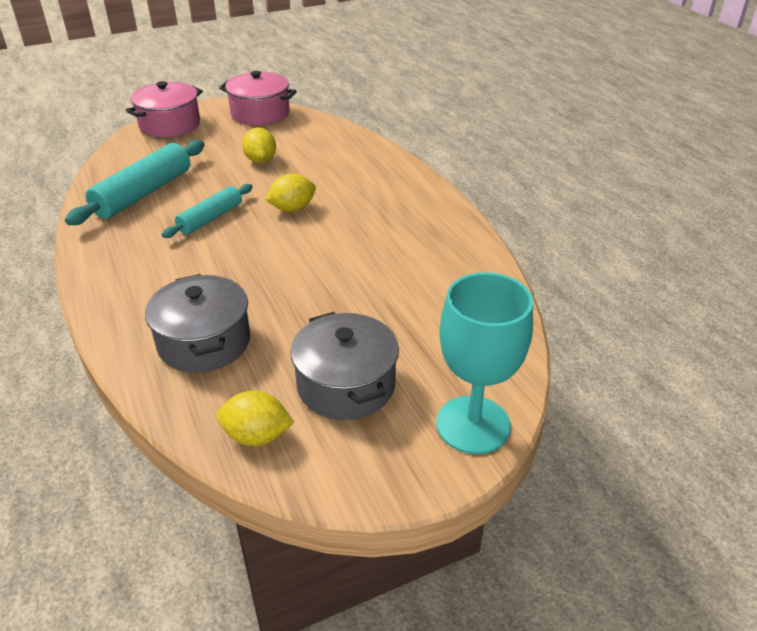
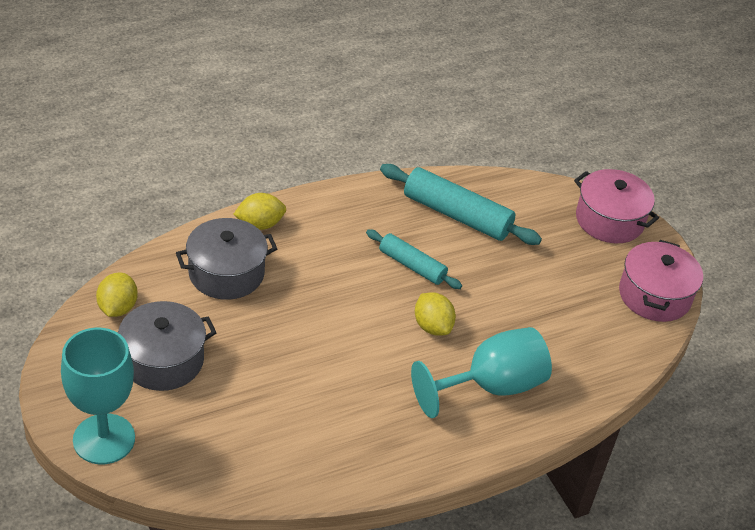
camera: 85 degrees right, 5 degrees up
yellow lemon [242,128,276,163] -> yellow lemon moved to [233,193,286,230]
none -> turquoise goblet [411,327,552,418]

